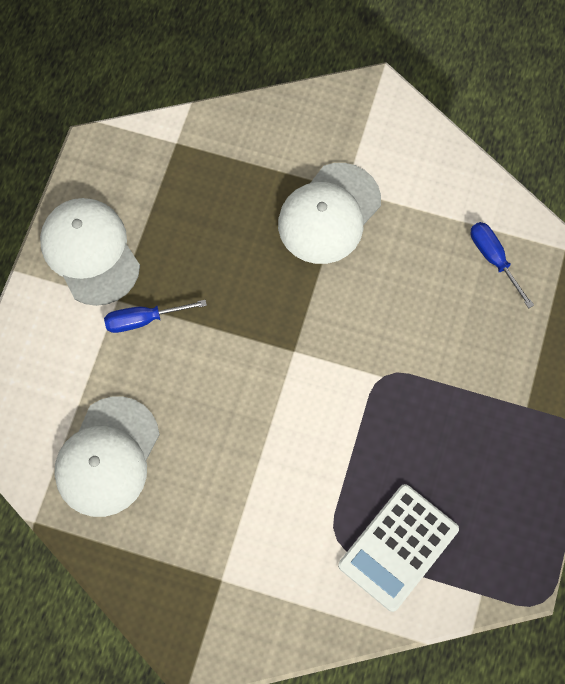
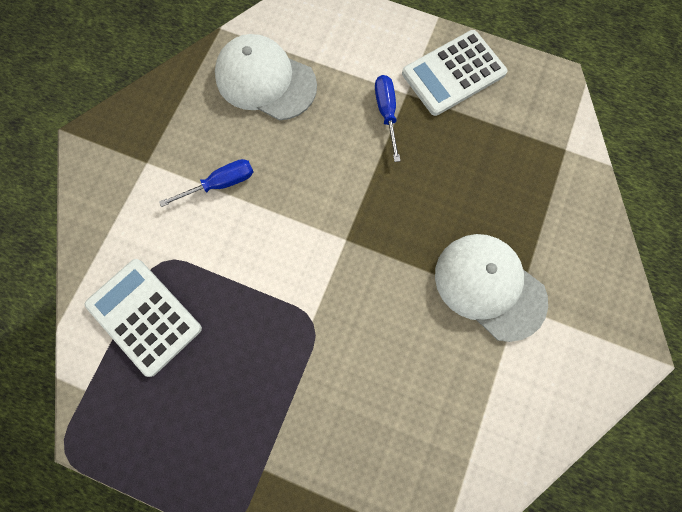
camera: 95 degrees right, 5 degrees up
white cap [40,198,140,306] -> white calculator [402,30,507,116]
blue screwdriver [470,222,534,308] -> blue screwdriver moved to [159,159,253,207]

